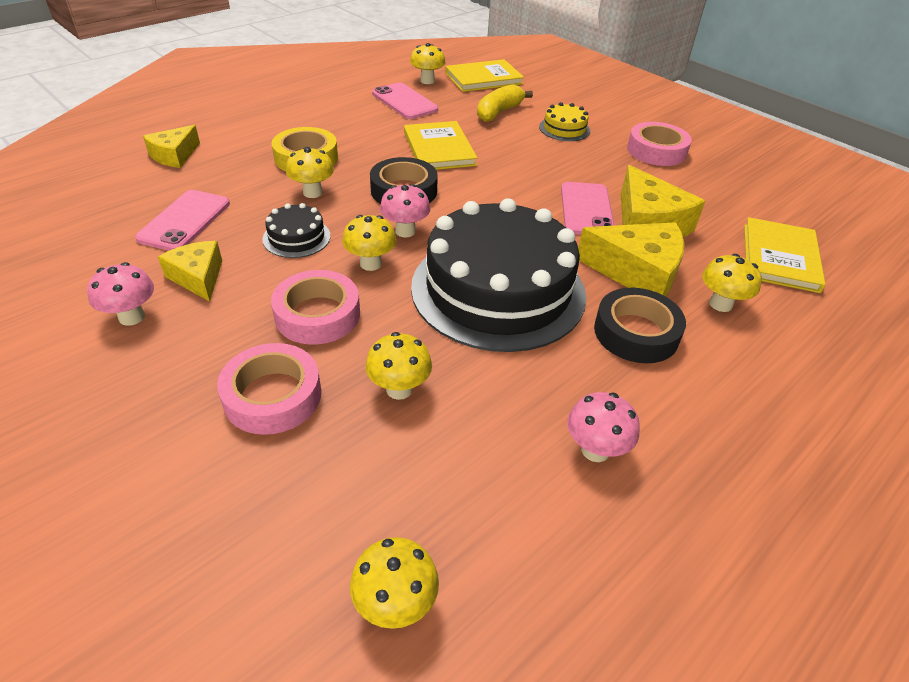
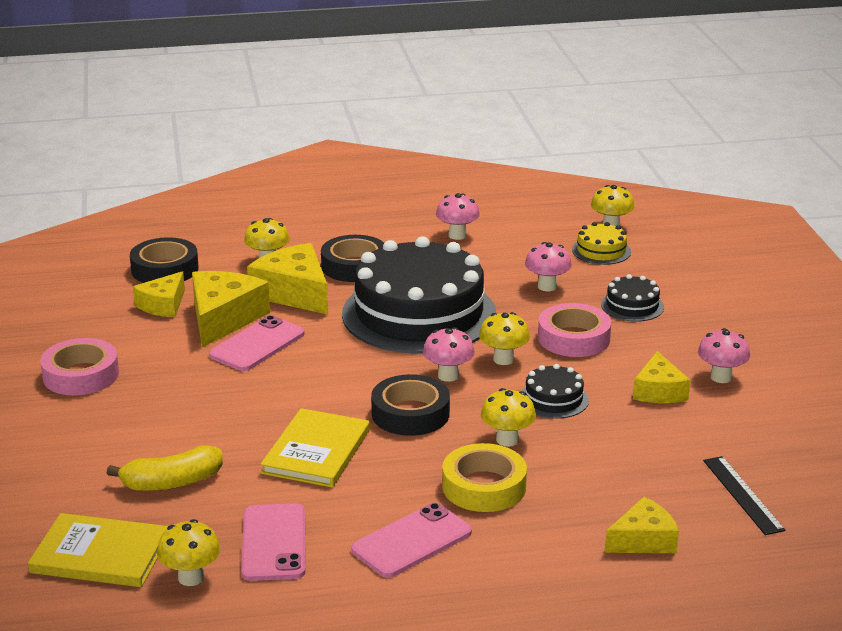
camera: 145 degrees left, 15 degrees down
pink phone [135,190,230,251] -> pink phone moved to [351,503,472,578]
pink tape [217,343,321,435] -> black cake [601,274,664,322]
yellow mushroom [365,332,432,400] -> pink mushroom [525,242,572,291]
yellow cake [539,102,590,141] -> yellow cake moved to [572,222,631,265]
yellow book [744,217,826,293] -> black tape [130,237,199,283]
none -> yellow cheese [133,271,185,317]
none -> black ruler [703,456,785,535]

